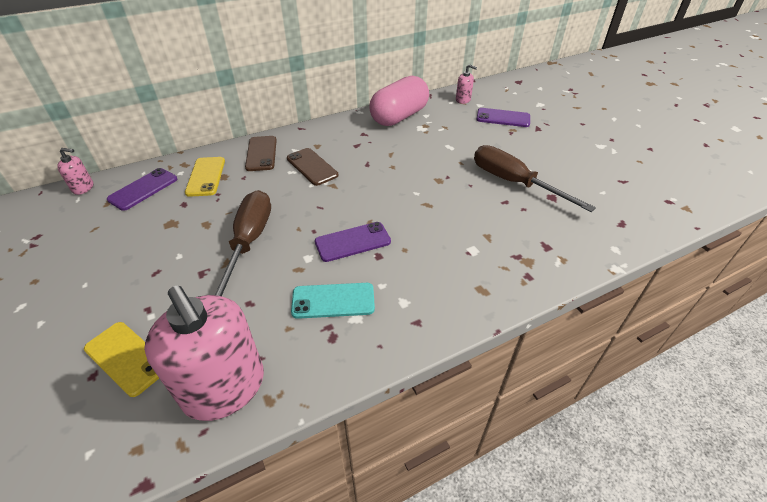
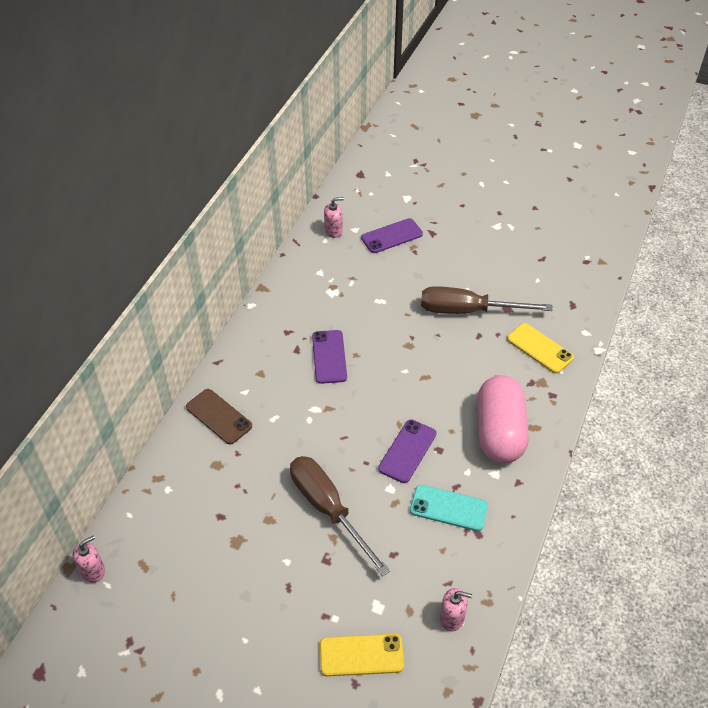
camera: 40 degrees left, 5 degrees up
purple phone [107,168,177,211] -> purple phone moved to [312,330,347,384]
pink soap dispenser [144,285,264,421] -> pink soap dispenser [440,588,472,631], size x0.43
yellow phone [185,157,225,197] -> yellow phone moved to [507,323,574,374]
brown phone [287,148,338,186] -> none
turquoise phone [291,283,375,319] -> turquoise phone turned 60 degrees clockwise [410,485,488,531]
pink capsule [369,76,429,126] -> pink capsule moved to [477,375,529,463]

